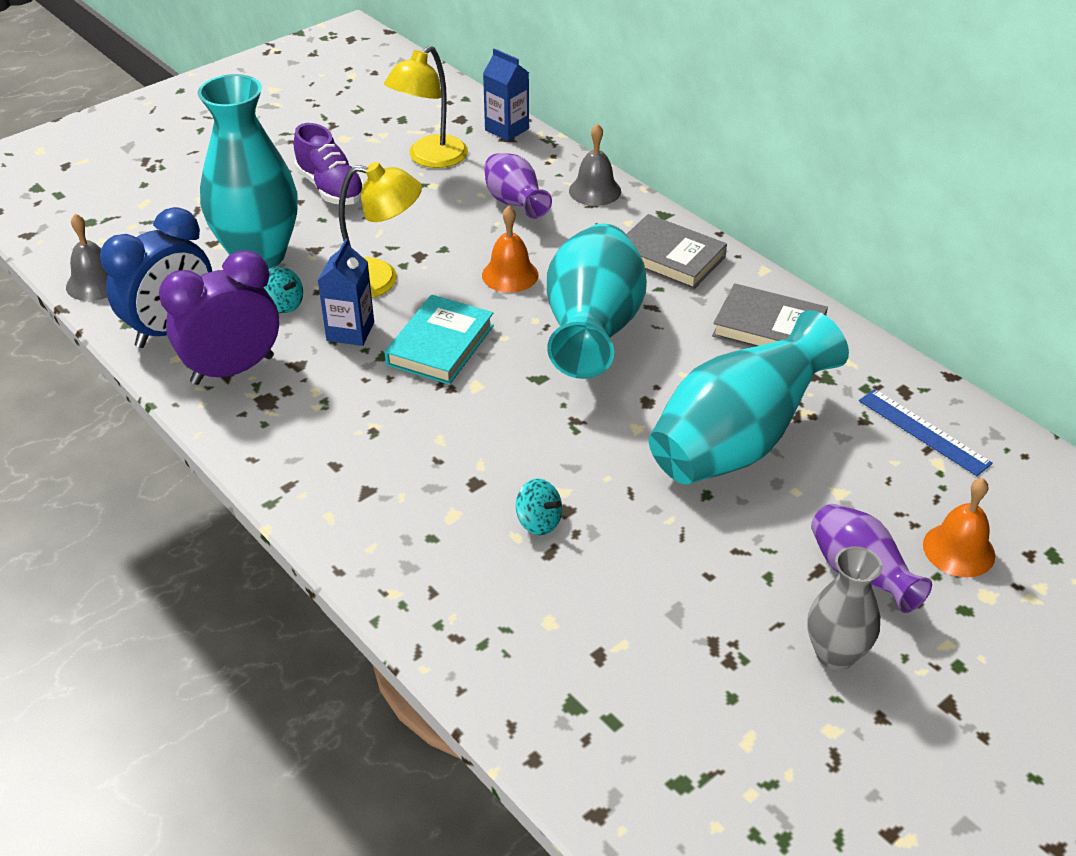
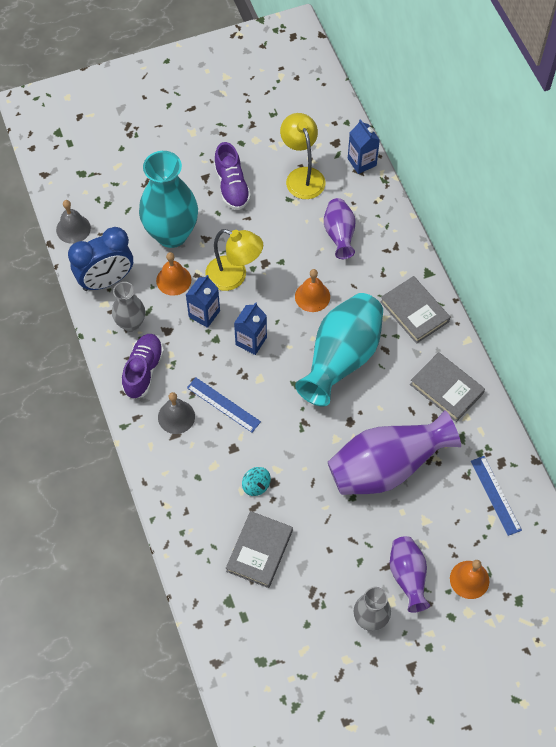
camera: 20 degrees right, 20 degrees up
purple clock [159,250,279,385] -> grey vase [112,282,145,332]
turquoise spinning top [264,266,303,313] -> orange bell [156,252,192,296]
yellow lamp [384,46,468,168] -> yellow lamp turned 105 degrees clockwise [280,113,325,199]
turquoise book [385,295,494,385] -> blue carton [234,302,267,355]
grey bell [569,123,621,206] -> grey bell moved to [158,392,195,434]
turquoise vase [649,310,849,484] -> purple vase [328,410,461,495]
none -> purple shoe [122,334,164,399]
none -> blue ruler [187,377,261,432]
none -> grey book [226,511,293,588]

